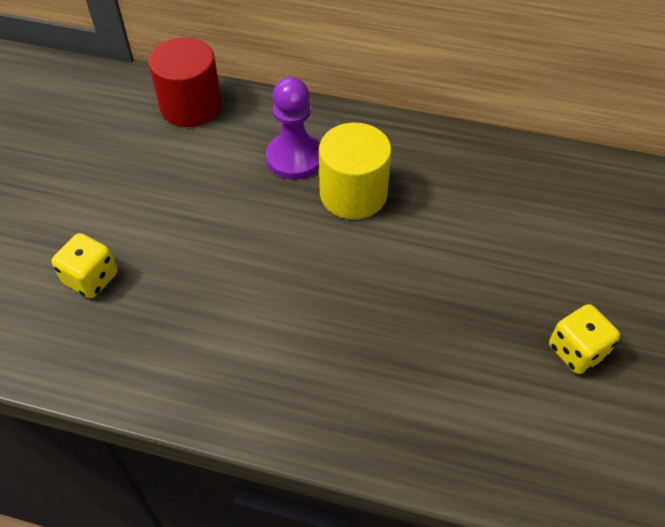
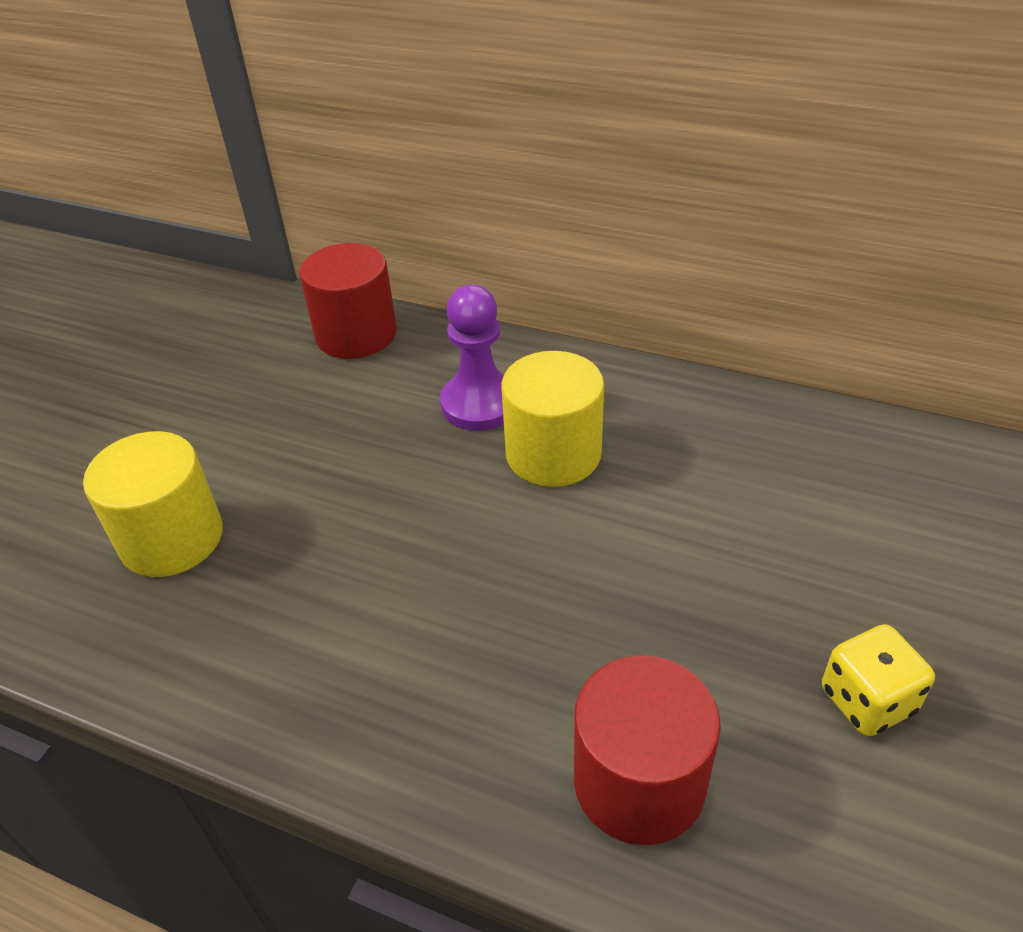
camera: 10 degrees right, 10 degrees down
yellow dice [51,233,118,298] -> yellow cylinder [83,431,223,577]
none -> red cylinder [574,655,721,845]

